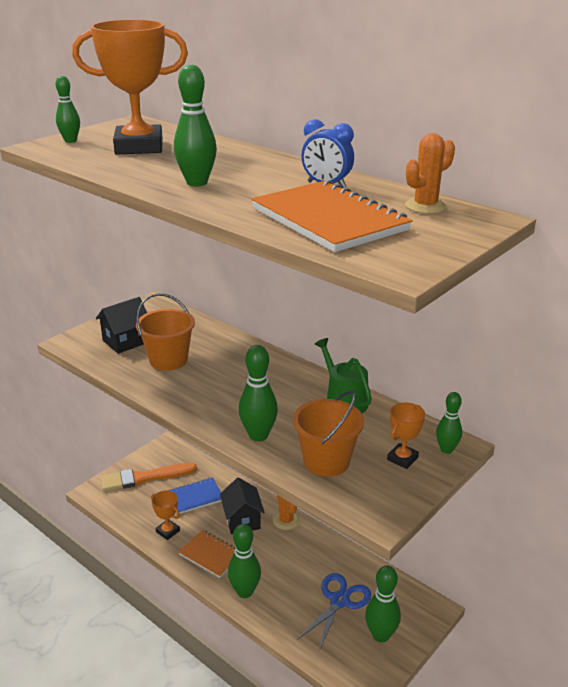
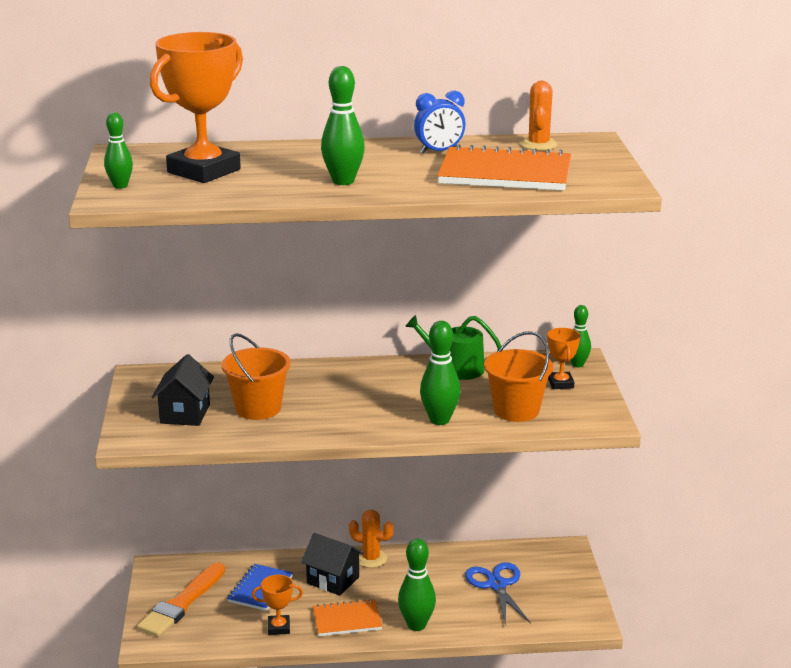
camera: 45 degrees left, 5 degrees down
green bowling pin [365,565,401,643] -> none

